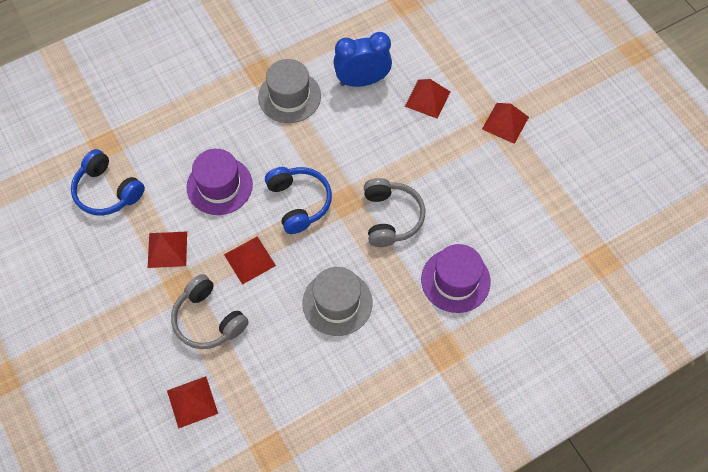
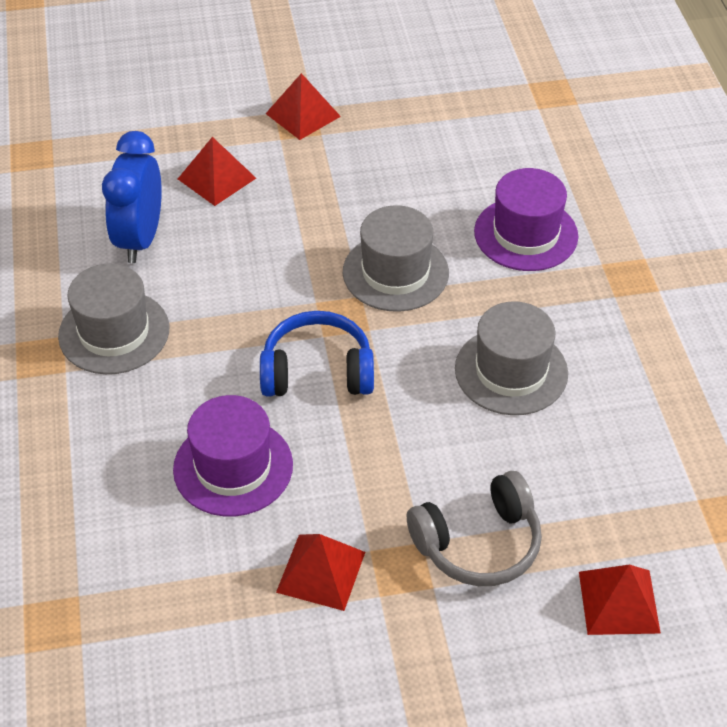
camera: 70 degrees left, 15 degrees down
blue headphones [71,149,145,216] -> none
red pyramid [224,236,276,285] -> none
grey headphones [364,178,425,247] -> grey hat [343,205,449,312]

